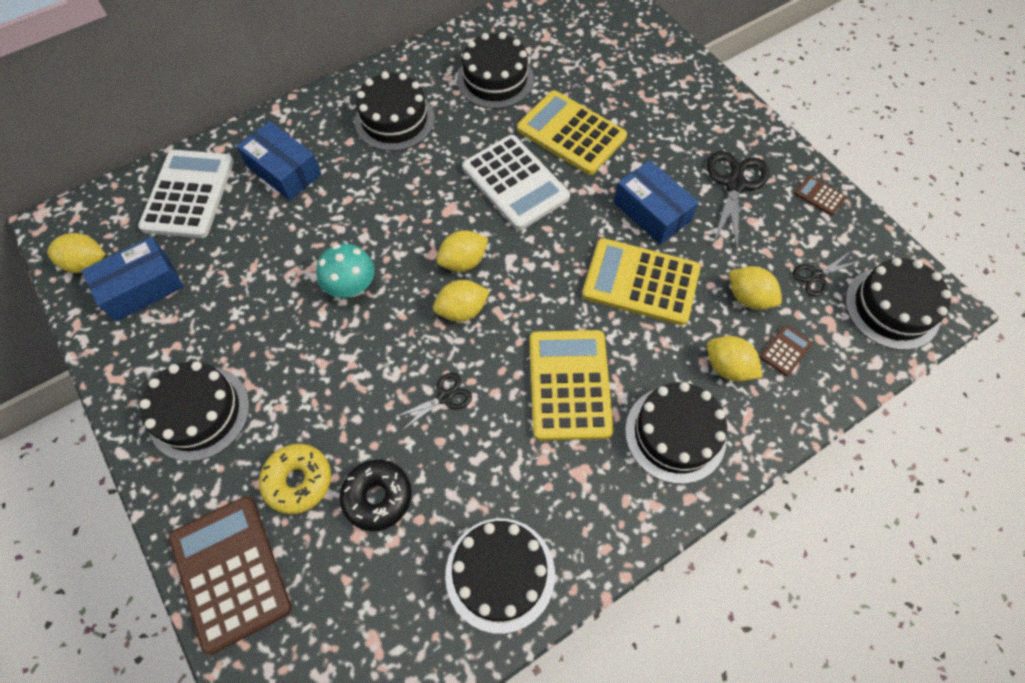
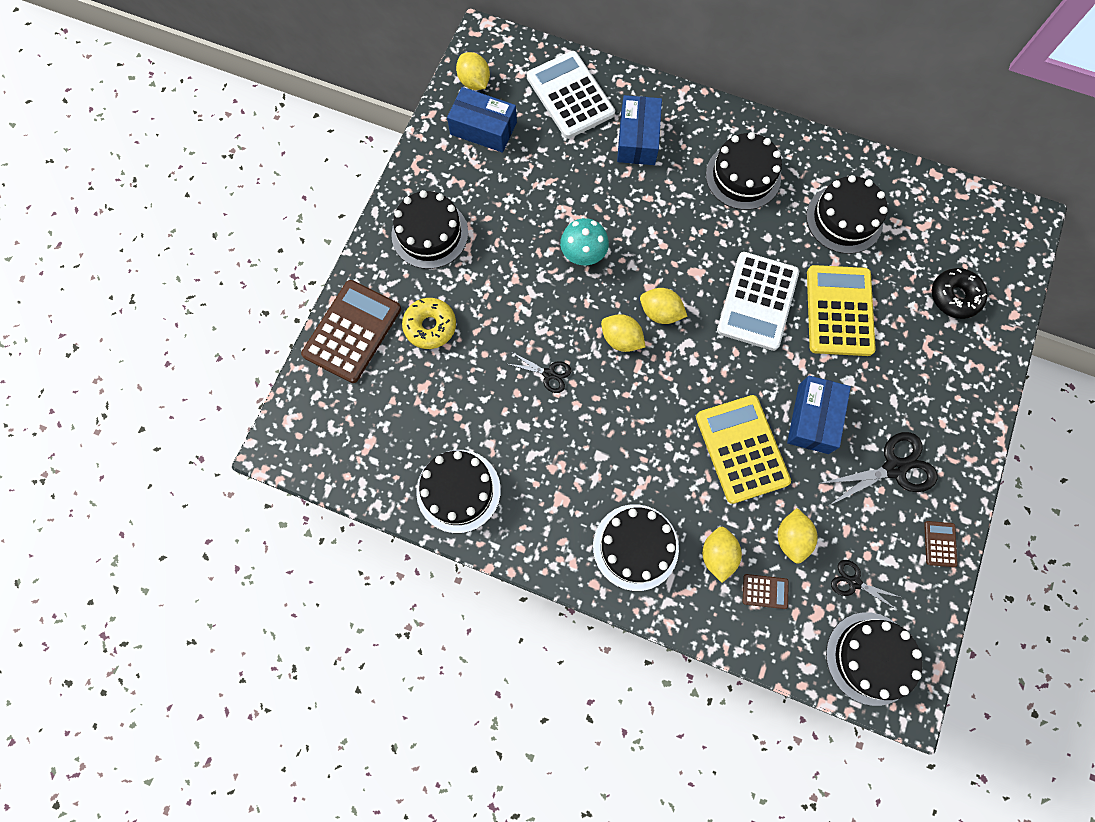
camera: 55 degrees right, 10 degrees up
white calculator [138,150,234,238] -> white calculator turned 90 degrees counterclockwise [527,51,615,139]
black donut [339,459,412,531] -> black donut moved to [932,268,988,319]
yellow calculator [529,330,613,441] -> none

